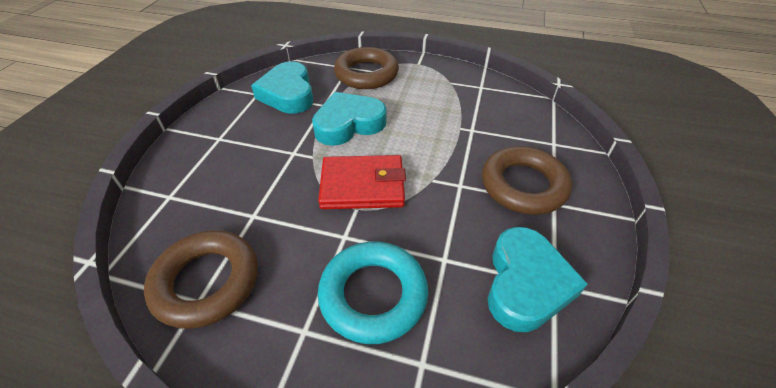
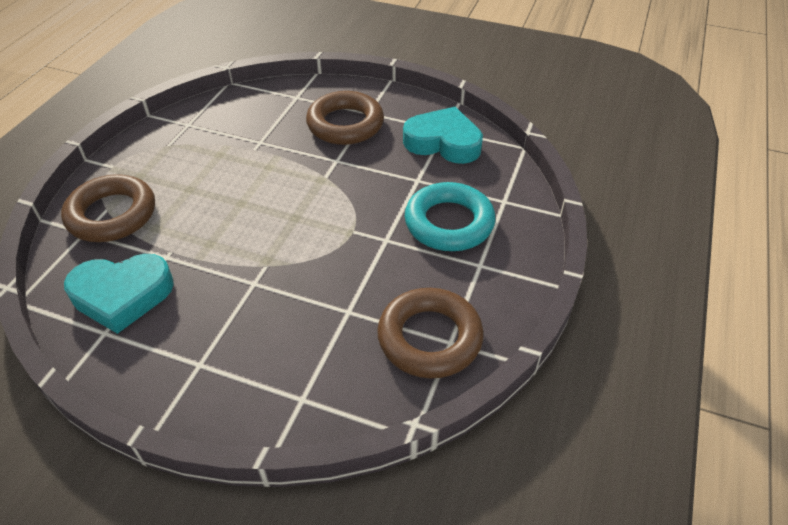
camera: 85 degrees left, 0 degrees up
turquoise heart [312,92,387,146] -> none
red wallet [318,155,406,209] -> none

